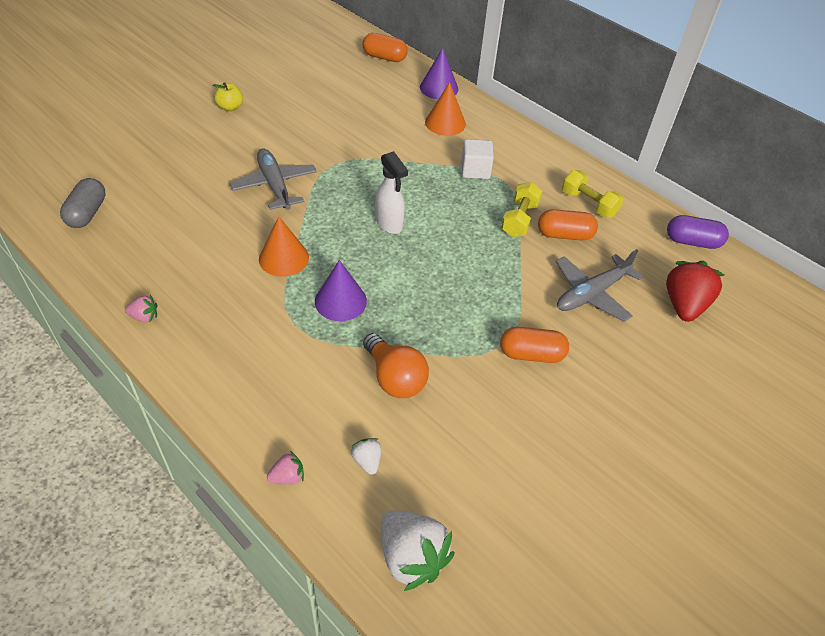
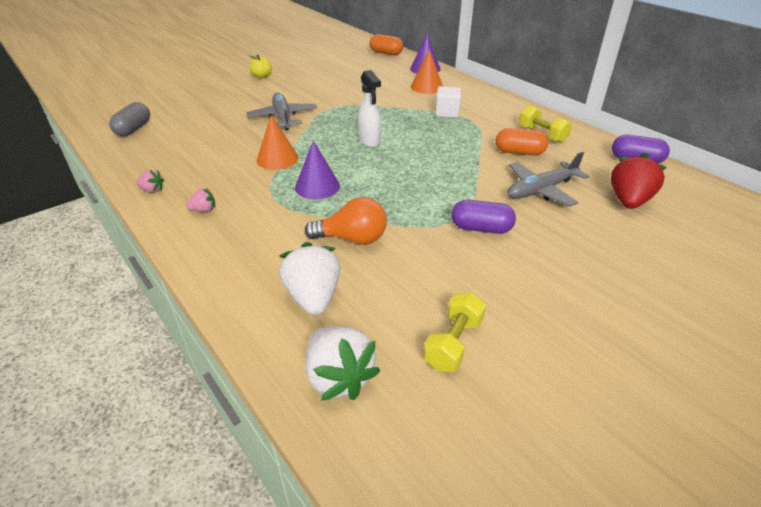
camera: 10 degrees right, 10 degrees down
pink strawberry [267,451,304,485] -> pink strawberry moved to [186,188,215,212]
white strawberry [351,438,382,475] -> white strawberry [279,242,340,315], size x2.06
orange light bulb [363,333,429,398] -> orange light bulb turned 60 degrees counterclockwise [305,197,387,245]
orange capsule [500,327,569,363] -> purple capsule [452,200,516,234]
yellow dumbbell [501,182,542,237] -> yellow dumbbell moved to [424,292,486,372]

